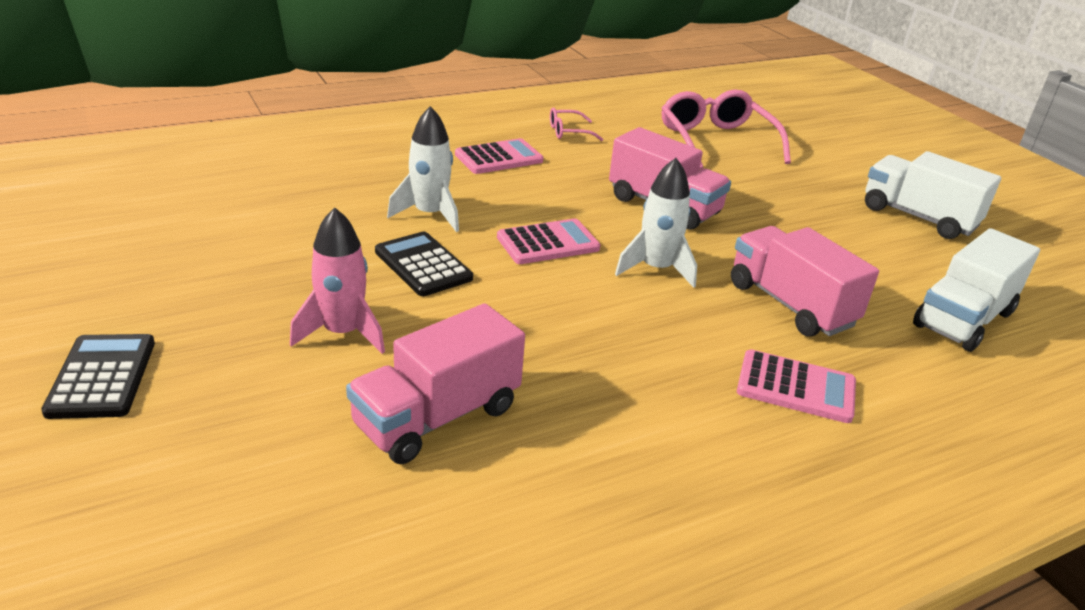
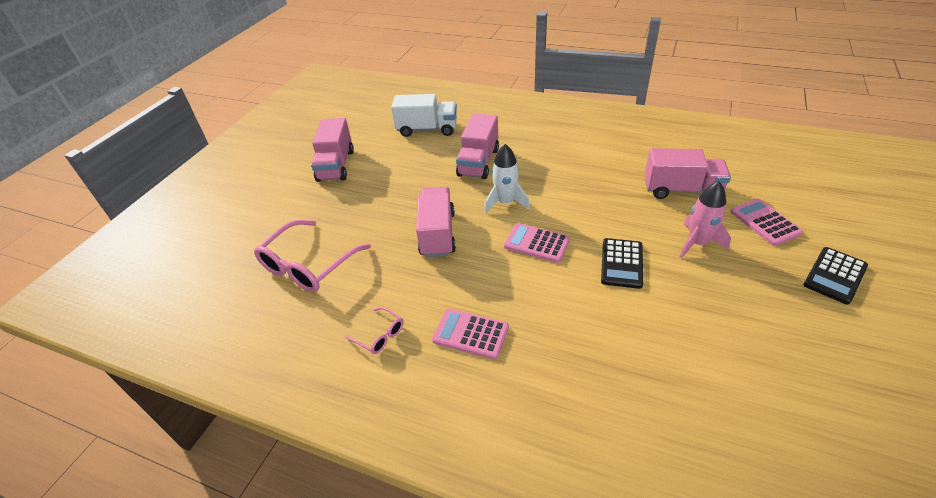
camera: 125 degrees left, 10 degrees up
white rocket [387,106,459,232] -> none
pink calculator [737,349,856,423] -> pink calculator moved to [731,199,803,246]
white truck [865,151,1001,239] -> pink truck [311,118,354,182]

